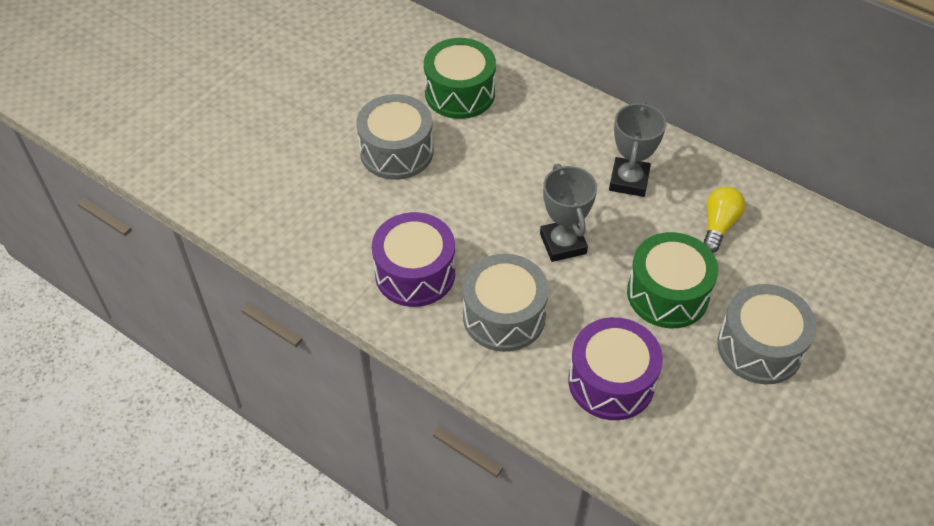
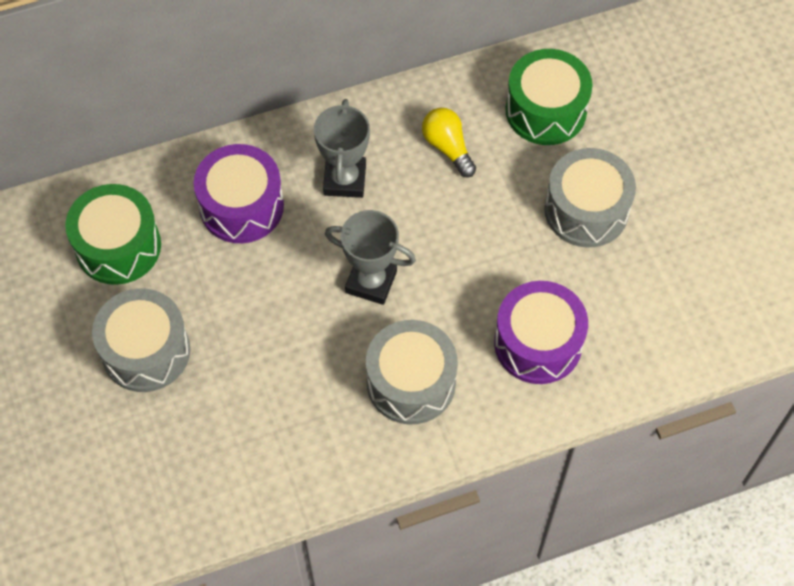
camera: 55 degrees left, 10 degrees up
purple drum [372,212,455,307] -> purple drum moved to [194,144,284,243]
grey trophy [609,101,666,197] -> grey trophy turned 45 degrees clockwise [314,99,370,198]
green drum [627,232,718,328] -> green drum moved to [505,49,593,145]

